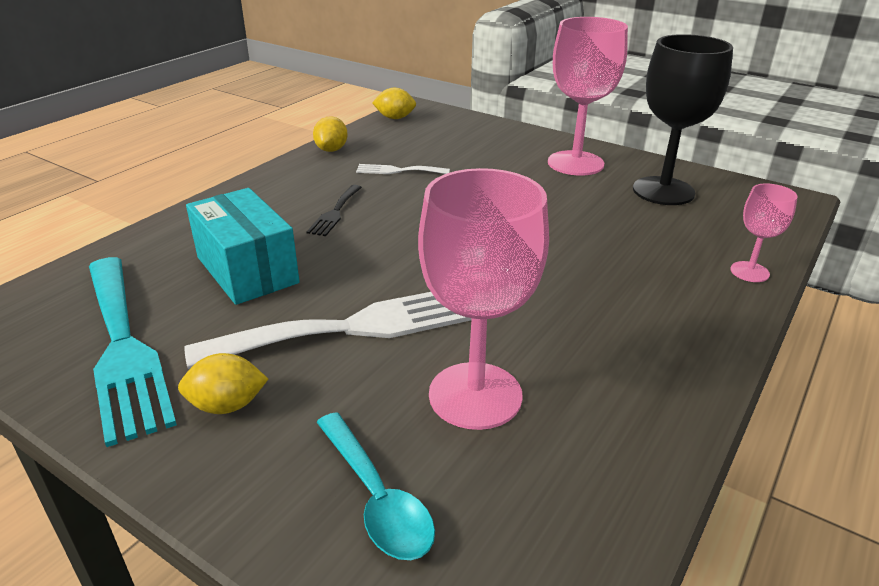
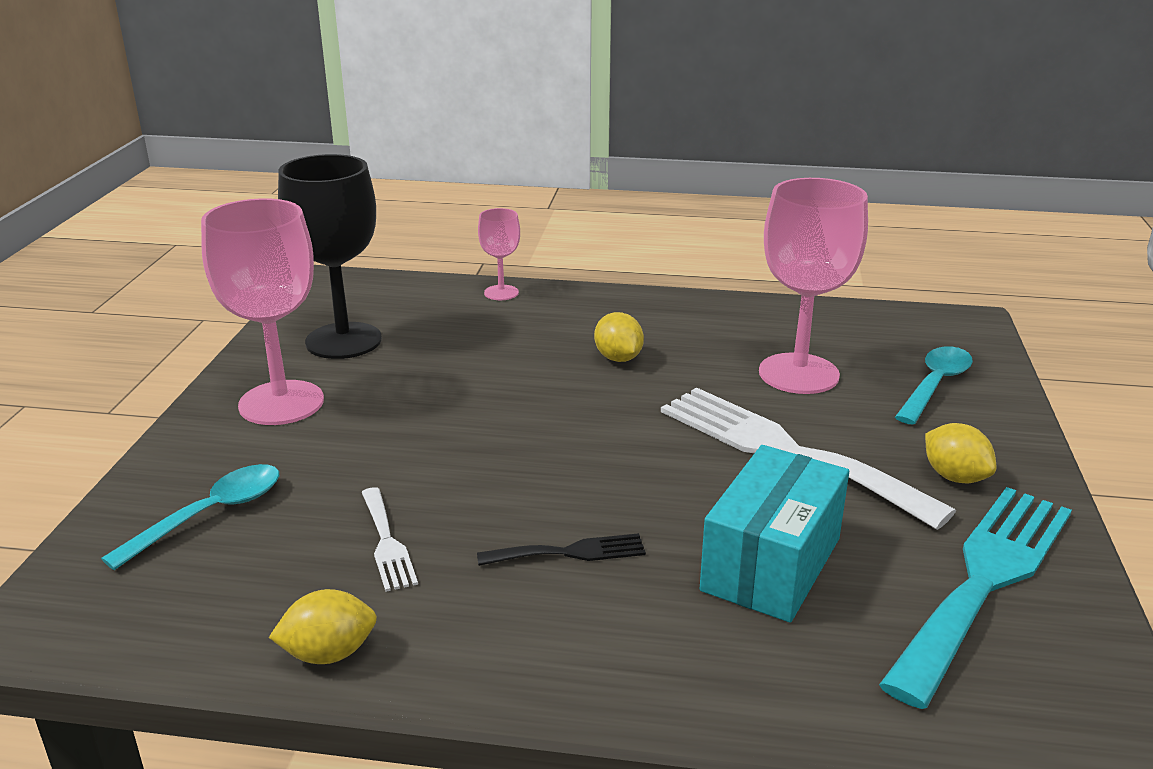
camera: 115 degrees left, 5 degrees down
yellow lemon [372,88,416,119] -> yellow lemon moved to [594,312,644,362]
none -> turquoise spoon [101,464,279,570]

